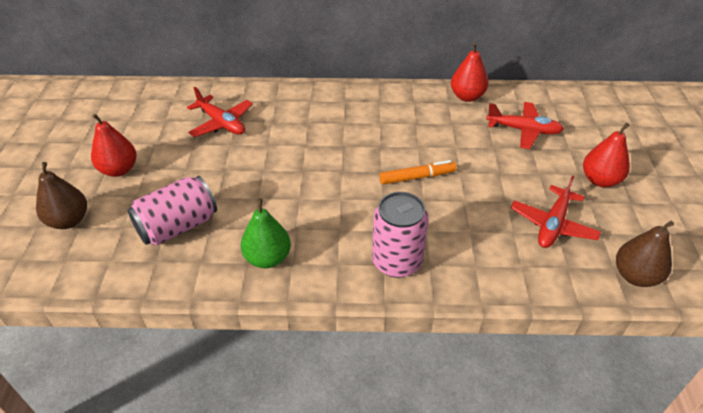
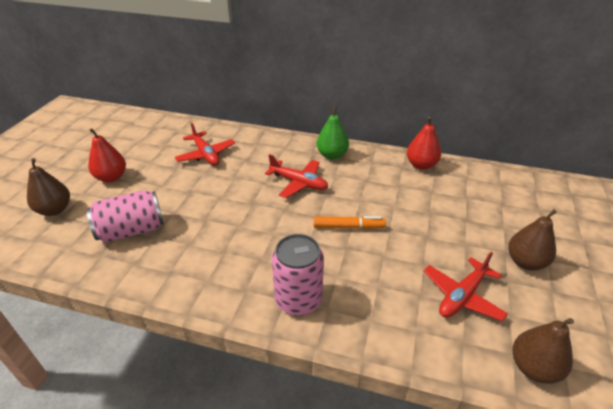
camera: 15 degrees right, 5 degrees down
green pear [241,198,291,268] -> green pear moved to [317,106,349,160]
red plane [486,102,564,149] -> red plane moved to [265,154,328,198]
red pear [583,123,630,187] -> brown pear [508,209,557,271]

